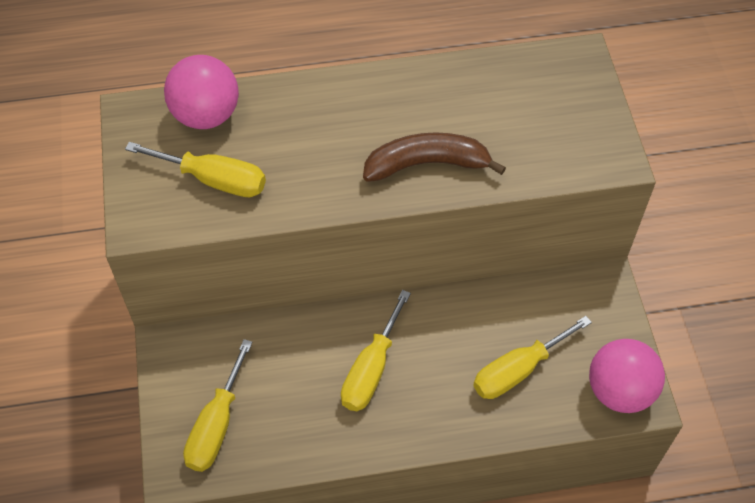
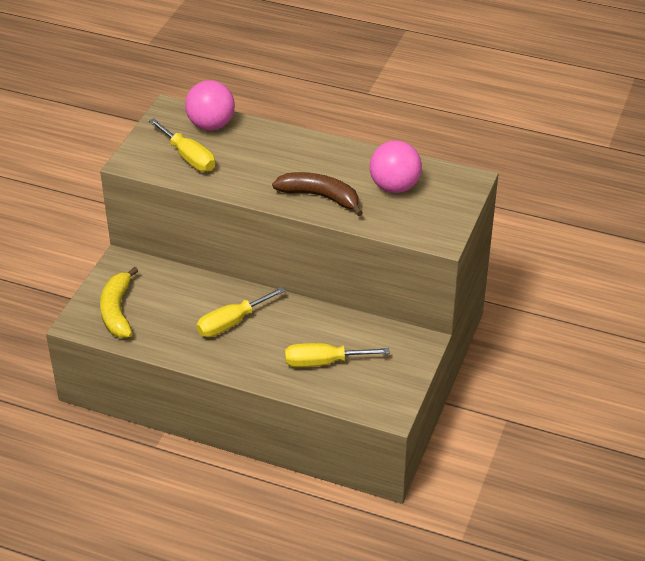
camera: 30 degrees right, 15 degrees down
yellow screwdriver [183,339,253,472] -> yellow banana [100,267,138,338]
pink ball [589,339,665,413] -> pink ball moved to [370,141,422,193]

